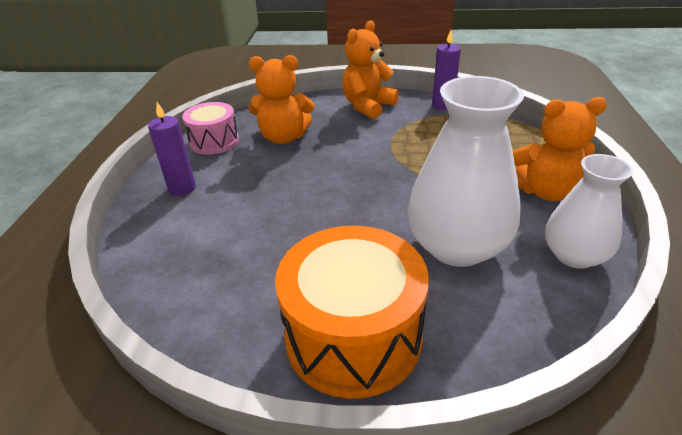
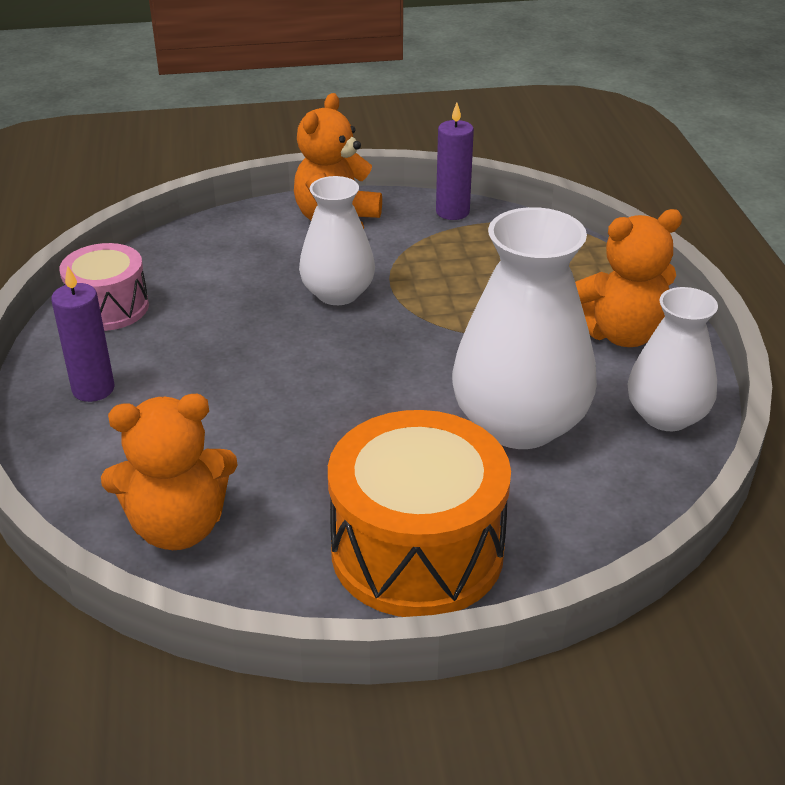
camera: 15 degrees left, 0 degrees up
orange teddy bear [249,55,314,144] -> orange teddy bear moved to [101,394,238,550]
none -> white vase [299,176,375,305]

